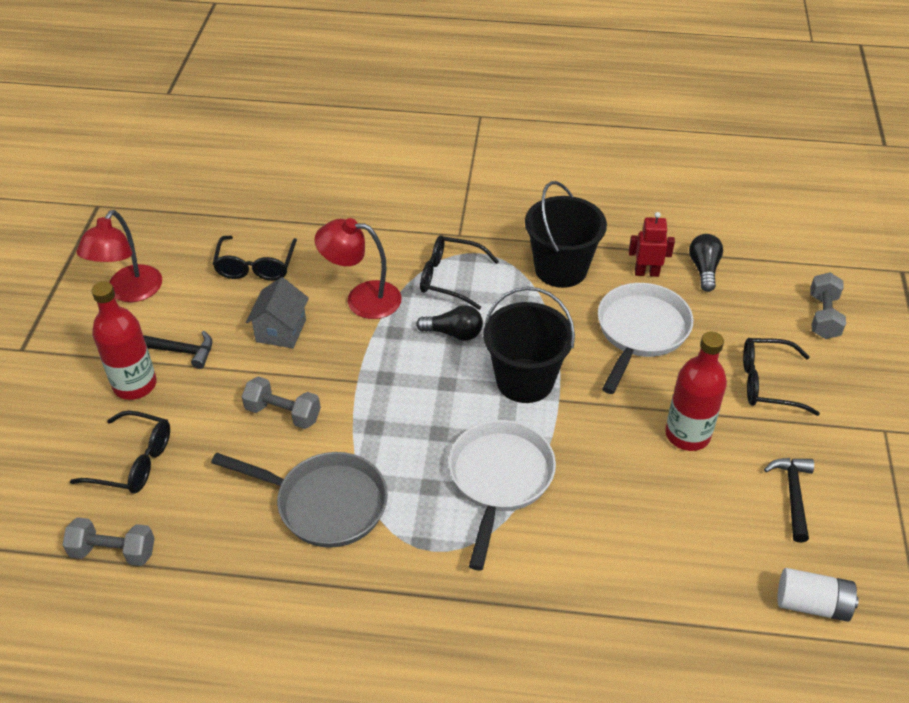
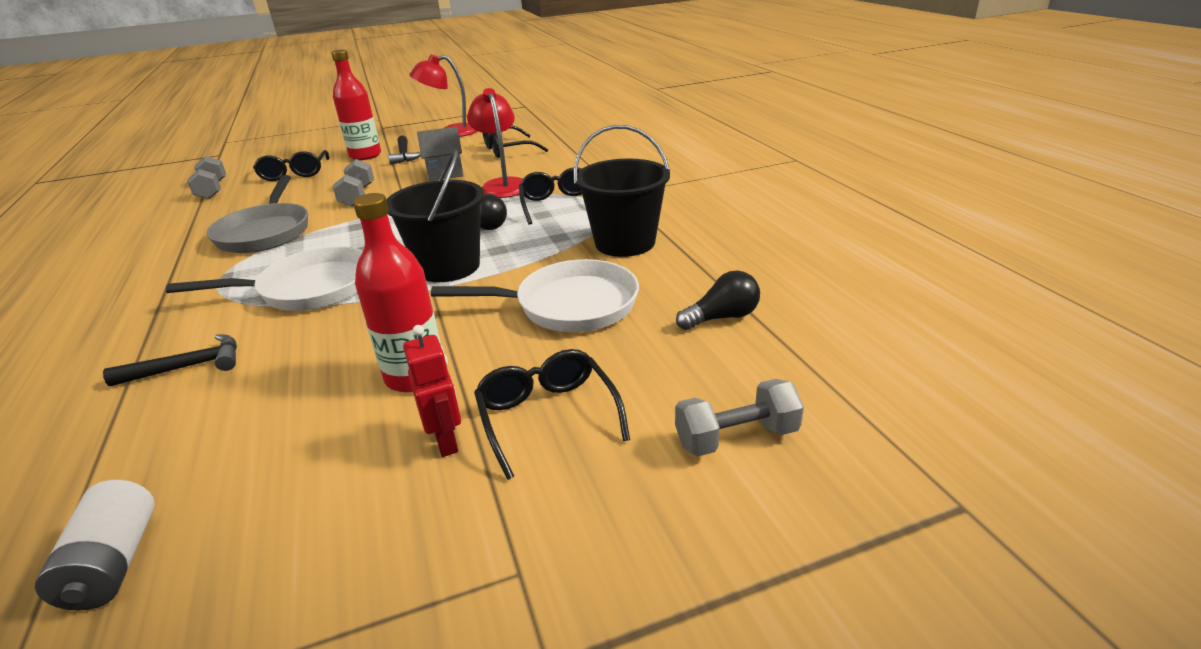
camera: 65 degrees right, 15 degrees down
red robot [629,212,675,277] -> red robot moved to [403,325,461,457]
black hammer [764,458,814,543] -> black hammer moved to [103,334,237,386]

